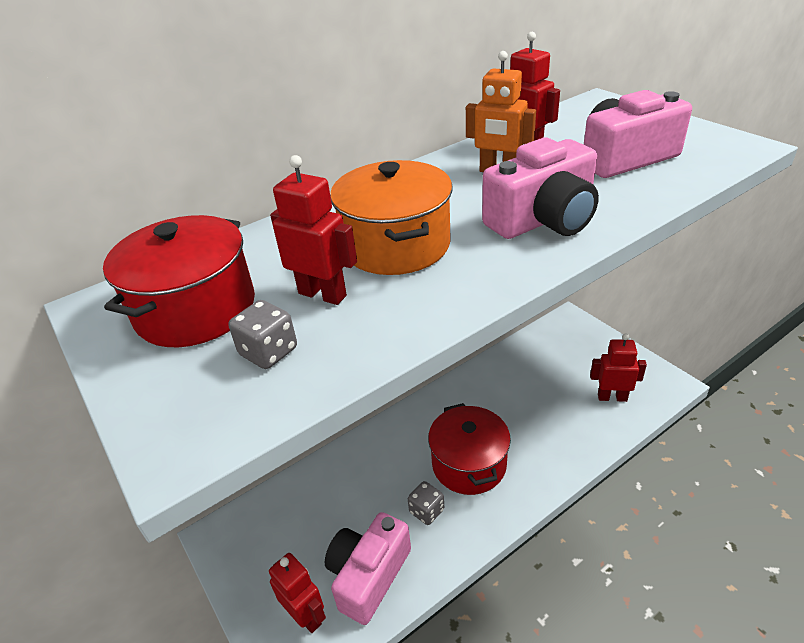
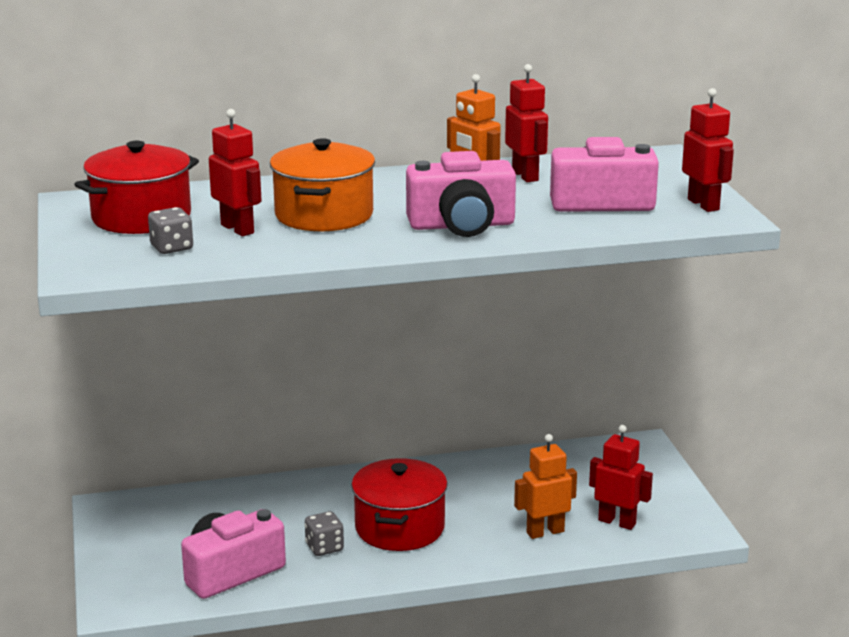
camera: 20 degrees right, 15 degrees down
red robot [269,553,326,633] -> red robot moved to [682,88,734,212]
none -> orange robot [514,434,577,539]

